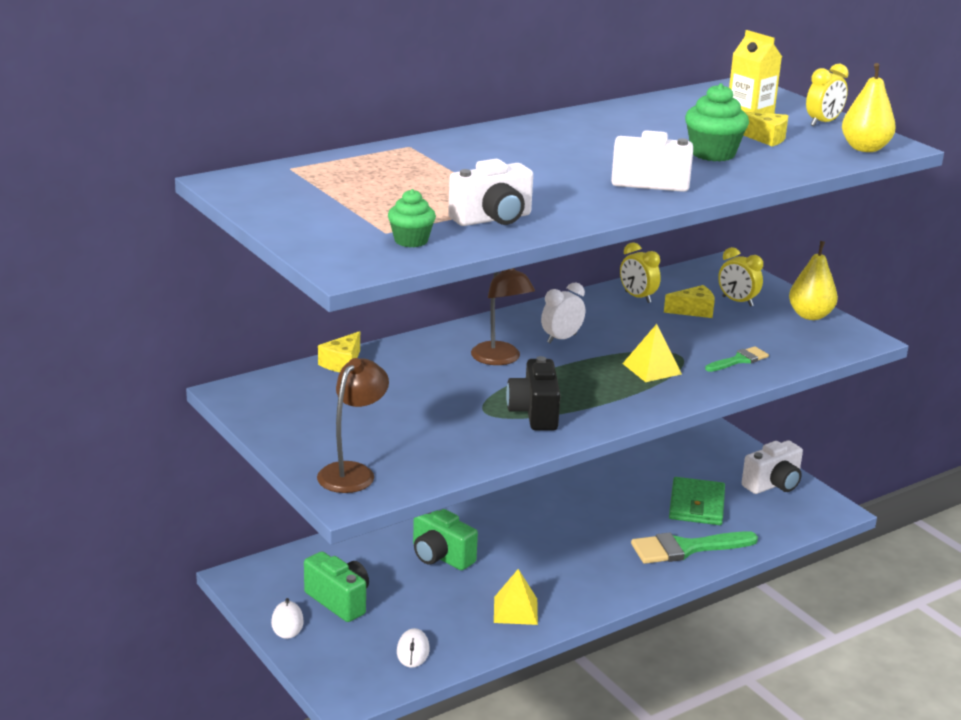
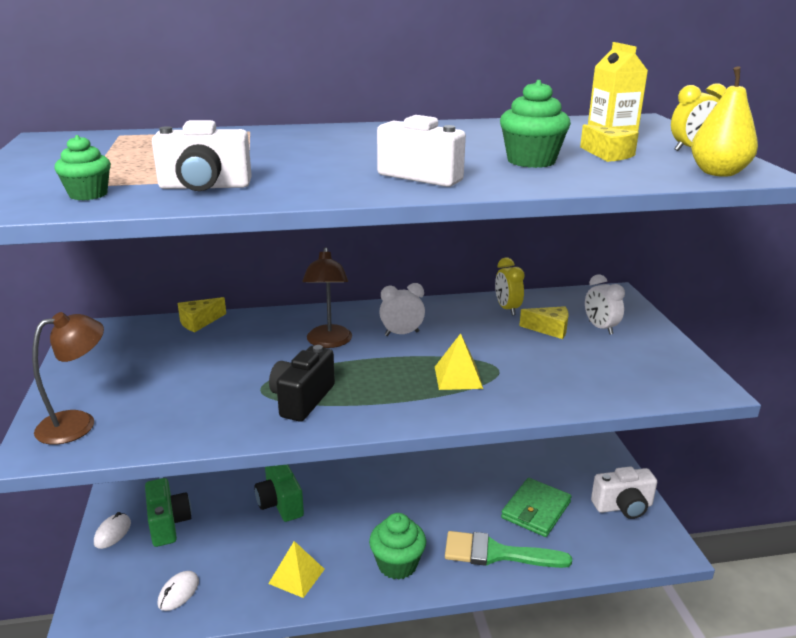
camera: 25 degrees right, 0 degrees up
green brush [705,346,769,372] -> none
yellow clock [718,247,763,307] -> white clock [585,274,625,335]
yellow pear [789,241,838,320] -> none
none -> green cupcake [369,513,426,580]

